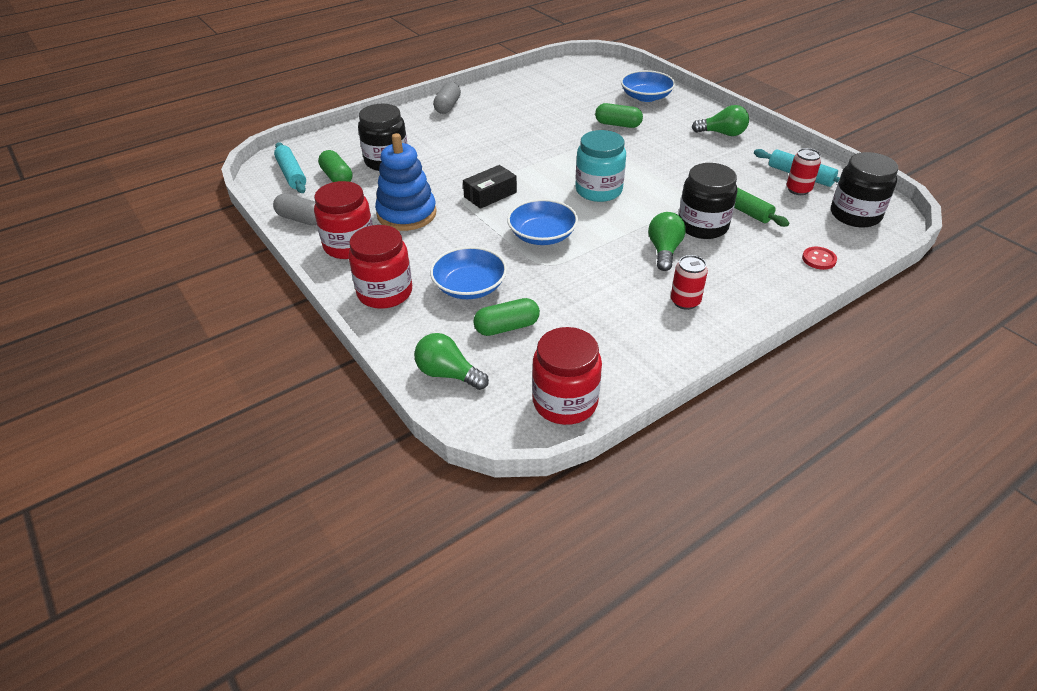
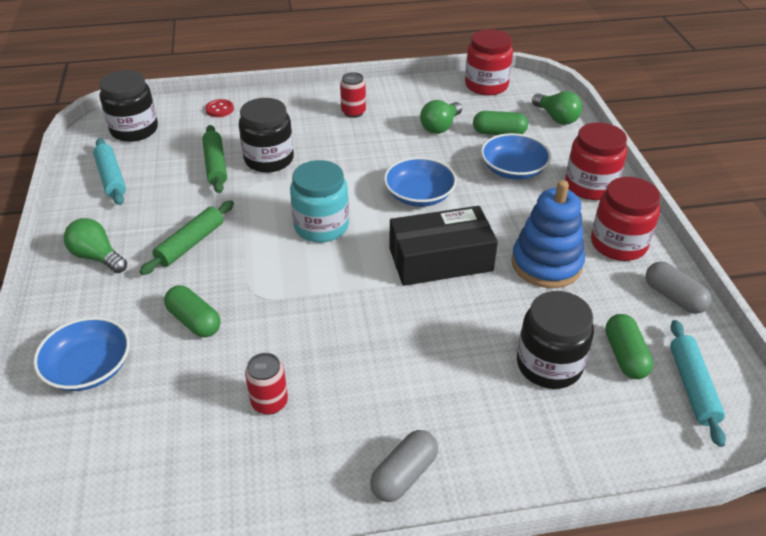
camera: 155 degrees left, 0 degrees up
black box [463,165,517,209] -> black box [389,206,498,286], size x1.67
green light bulb [648,212,686,271] -> green light bulb moved to [420,100,462,134]
red can [786,148,821,195] -> red can moved to [245,353,288,415]
none -> green rolling pin [139,200,234,275]

